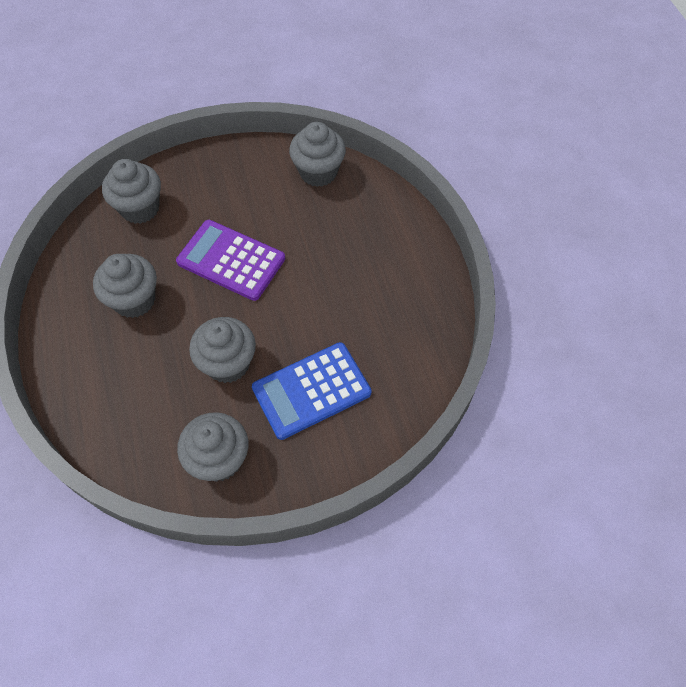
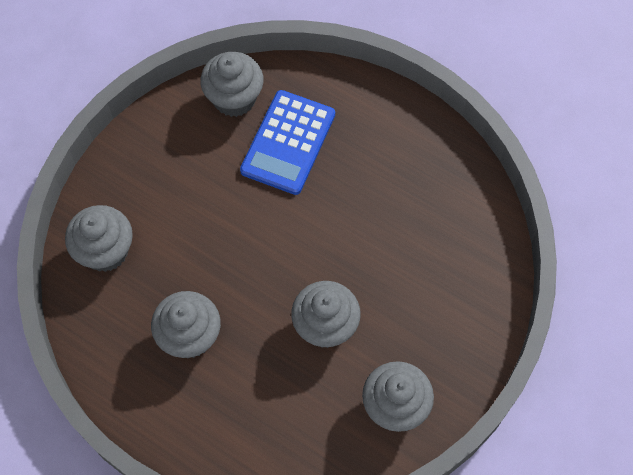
camera: 40 degrees left, 5 degrees up
purple calculator [176,220,285,301] -> none
blue calculator [252,342,372,440] -> blue calculator moved to [240,90,335,195]

